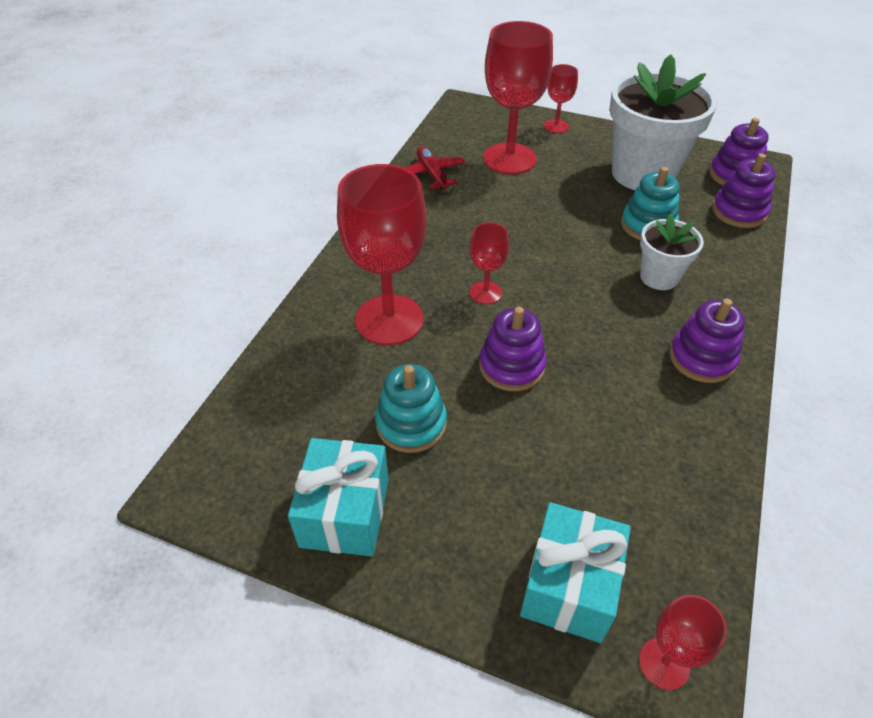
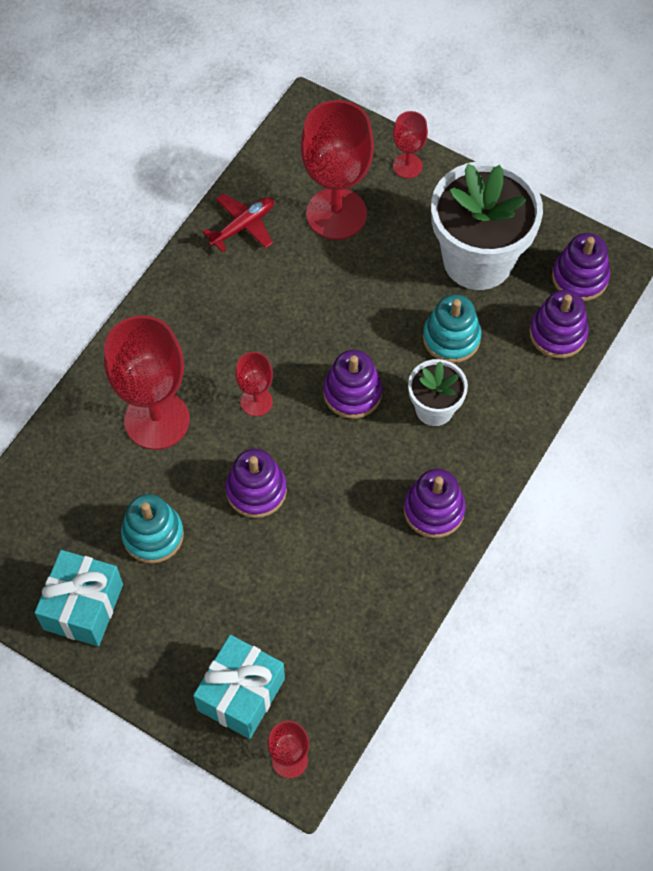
camera: 10 degrees right, 15 degrees up
red plane [405,146,465,190] -> red plane turned 60 degrees clockwise [203,194,274,252]
none -> purple stacking toy [323,350,382,419]

